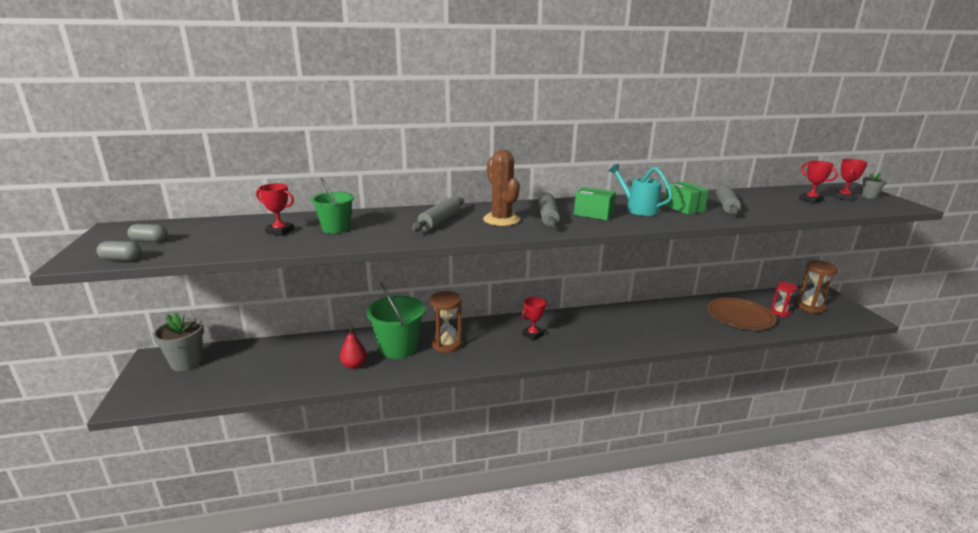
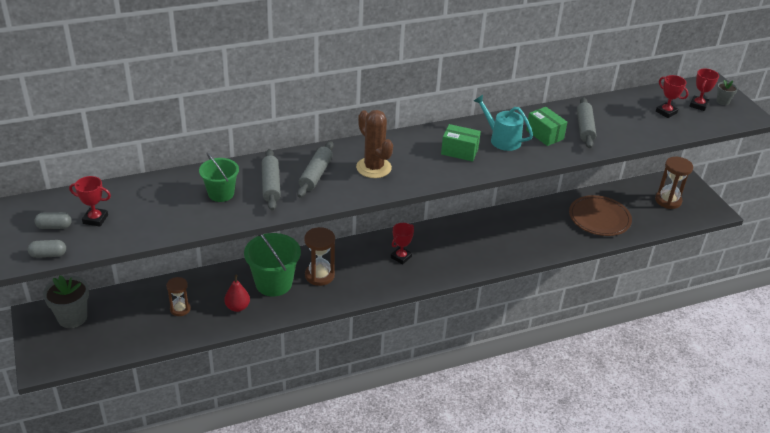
camera: 10 degrees left, 15 degrees up
red trophy [256,183,294,236] -> red trophy moved to [69,176,111,227]
grey rolling pin [538,192,560,228] -> grey rolling pin moved to [262,149,281,211]
red hourglass [770,282,797,317] -> none
none -> brown hourglass [166,277,191,316]

